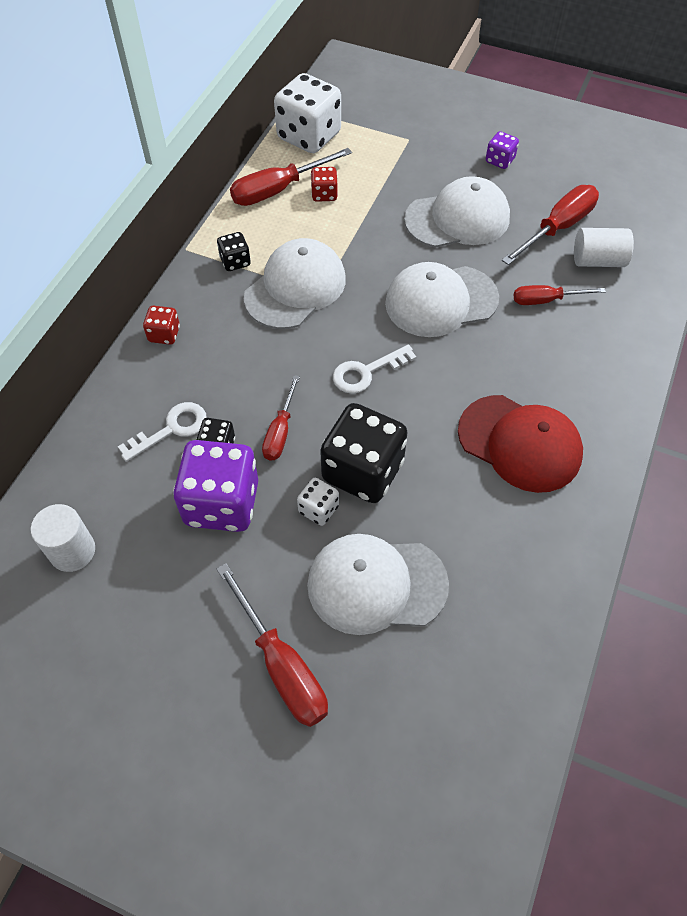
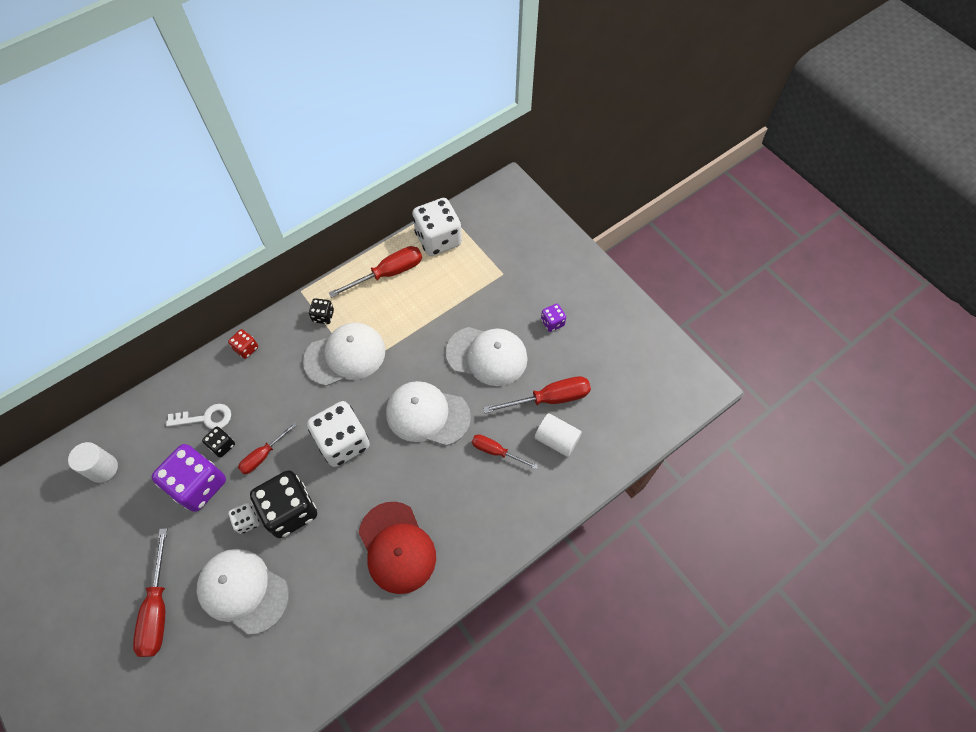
camera: 30 degrees right, 5 degrees up
red screwdriver [230,148,352,206] -> red screwdriver turned 150 degrees clockwise [329,246,422,298]
red dice [311,167,338,202] -> none
white key [333,345,417,394] -> white dice [307,401,370,467]

